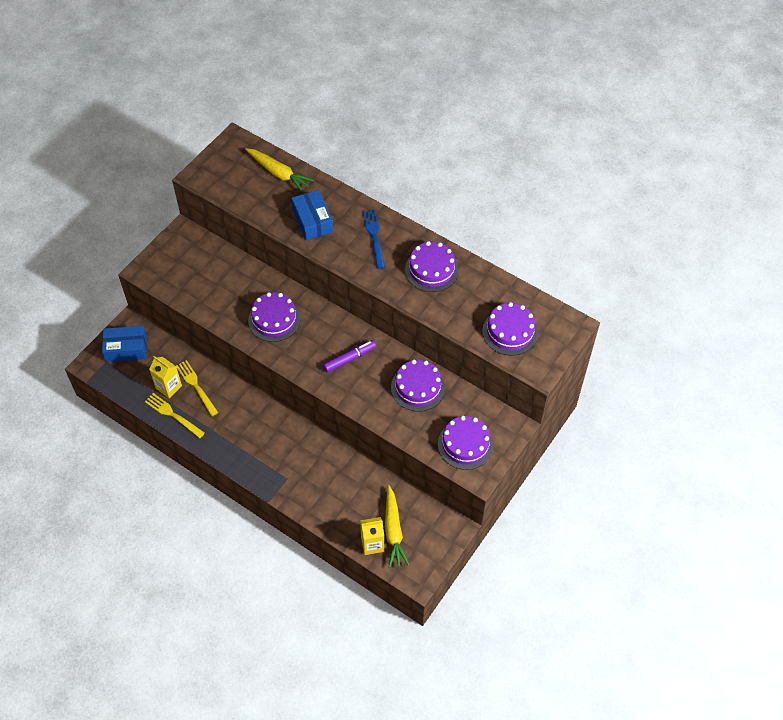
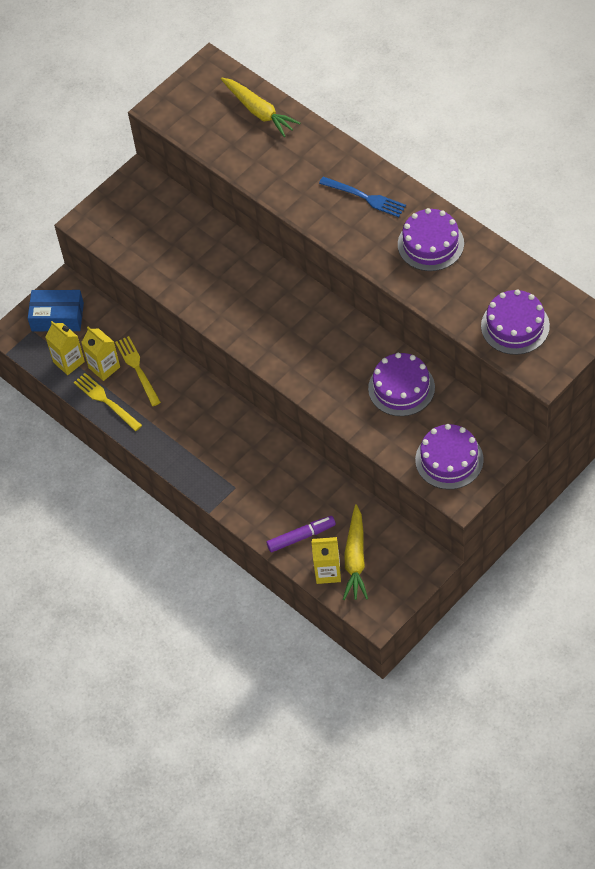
camera: 15 degrees right, 0 degrees up
purple cake [248,292,300,342] -> none
blue box [291,190,333,240] -> none
purple marker [323,340,376,373] -> purple marker moved to [267,516,336,552]
blue fork [363,209,385,269] -> blue fork turned 120 degrees clockwise [319,177,406,217]
none -> yellow carton [45,321,85,375]

